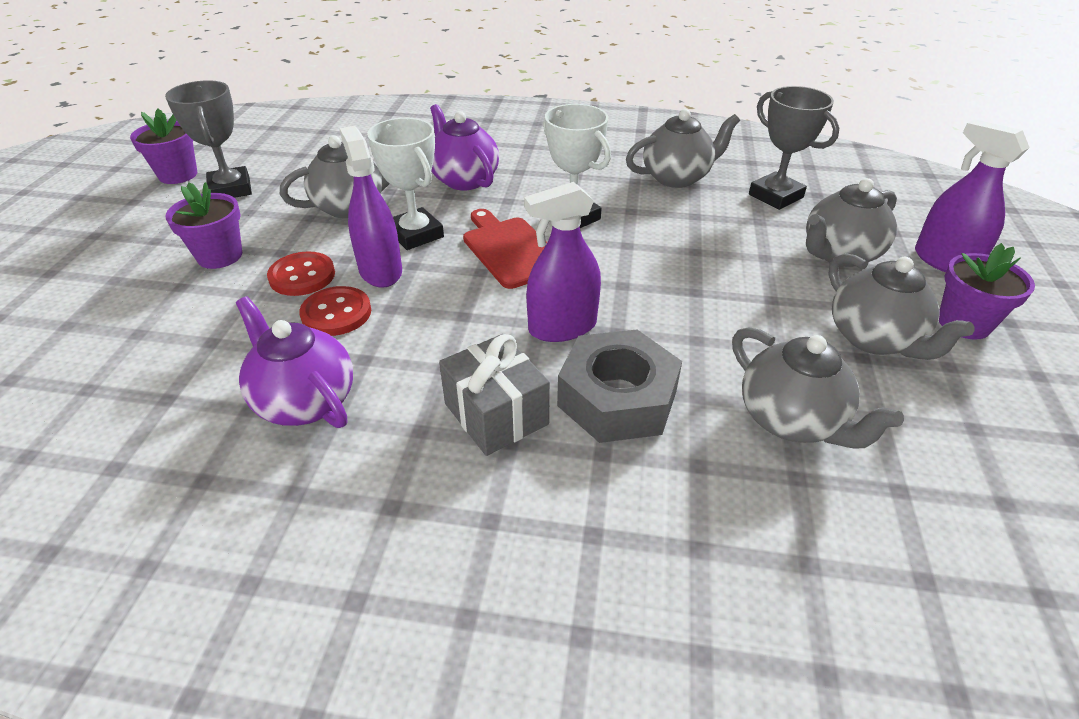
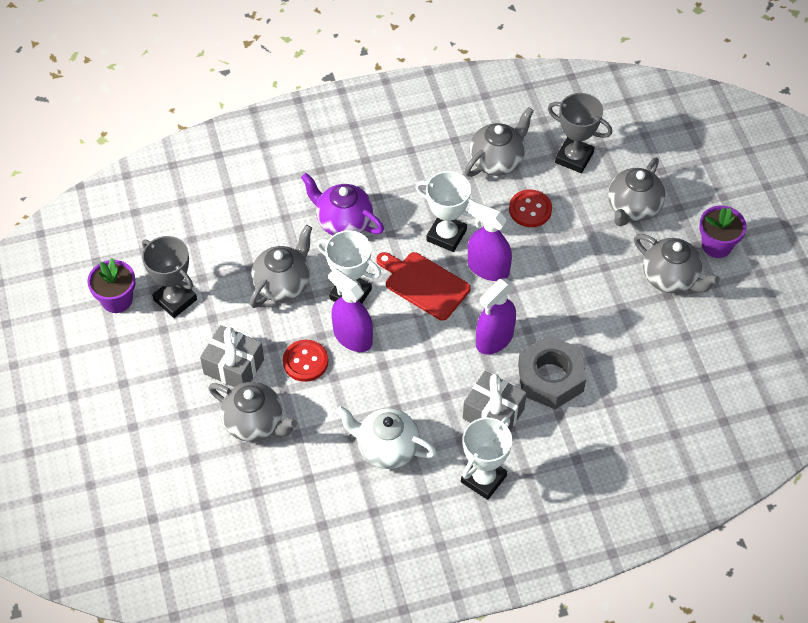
camera: 25 degrees left, 15 degrees up
purple flower pot [165,182,242,269] -> grey gift [200,325,264,387]
purple teapot [236,296,353,428] -> white teapot [336,406,437,469]
red button [299,286,371,336] -> red button moved to [509,189,552,227]
grey teapot [732,327,904,449] -> grey teapot moved to [209,382,297,442]
purple spray bottle [915,119,1030,272] -> purple spray bottle moved to [468,202,512,281]
none -> white trophy [461,417,512,500]

